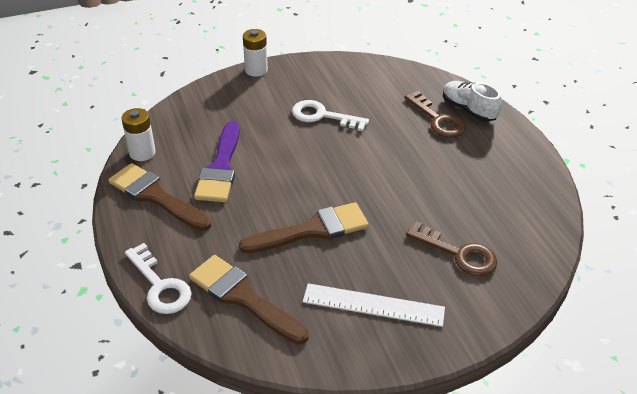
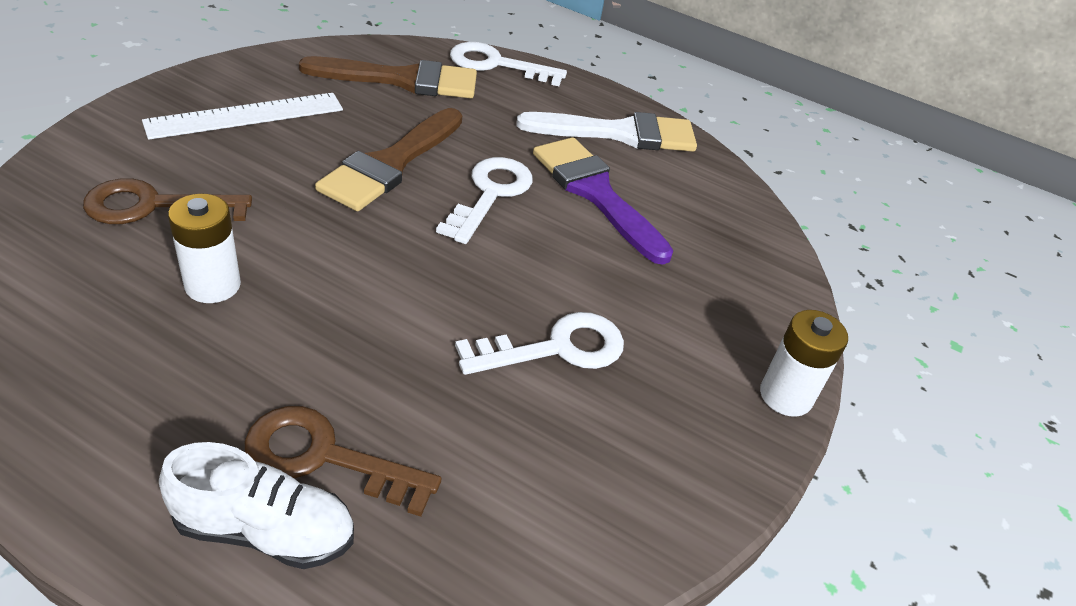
camera: 135 degrees right, 0 degrees up
brown brush [108,163,211,231] -> white brush [517,112,697,152]
white battery [122,108,155,161] -> white battery moved to [168,193,241,303]
none -> white key [436,157,533,244]

